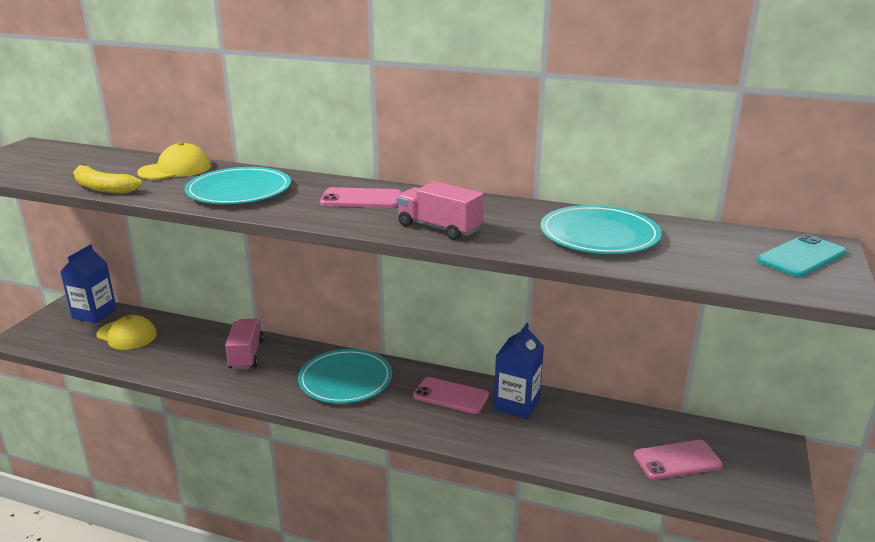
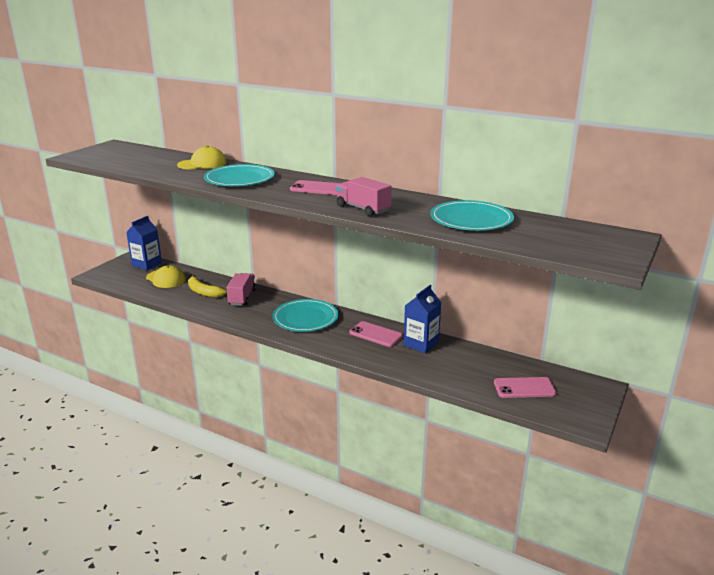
camera: 10 degrees right, 0 degrees up
yellow banana [73,164,142,194] -> yellow banana moved to [188,274,227,298]
turquoise phone [757,234,847,277] -> none

